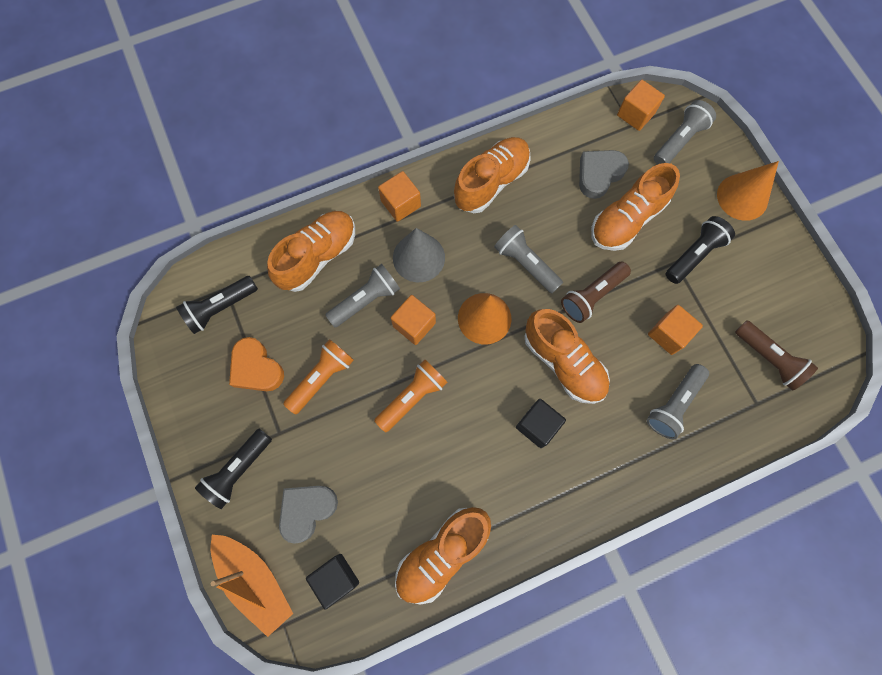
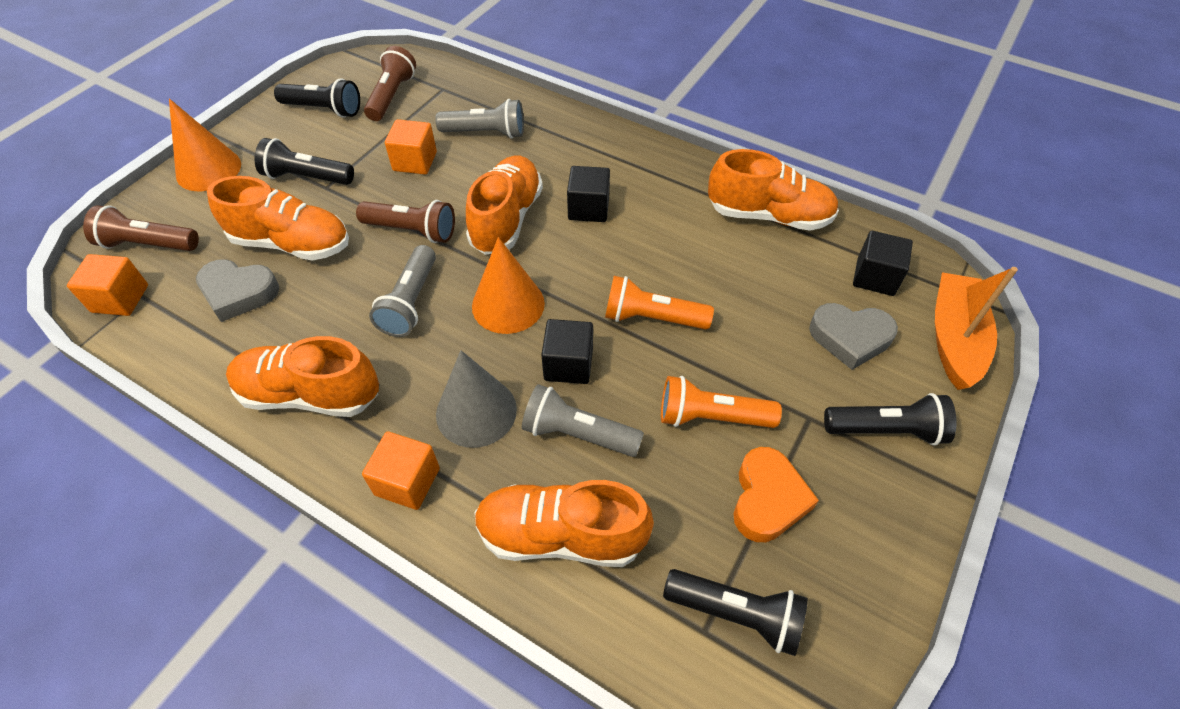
camera: 125 degrees left, 20 degrees down
orange cube [391,295,436,345] -> black cube [541,319,593,384]
grey flashlight [654,100,716,165] -> brown flashlight [83,205,199,251]
none -> black flashlight [274,78,360,118]

